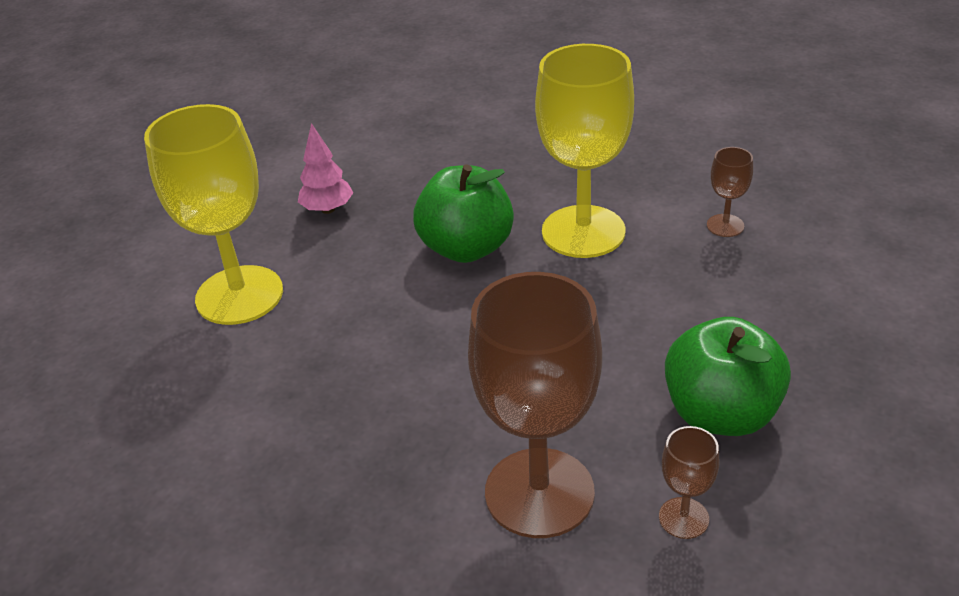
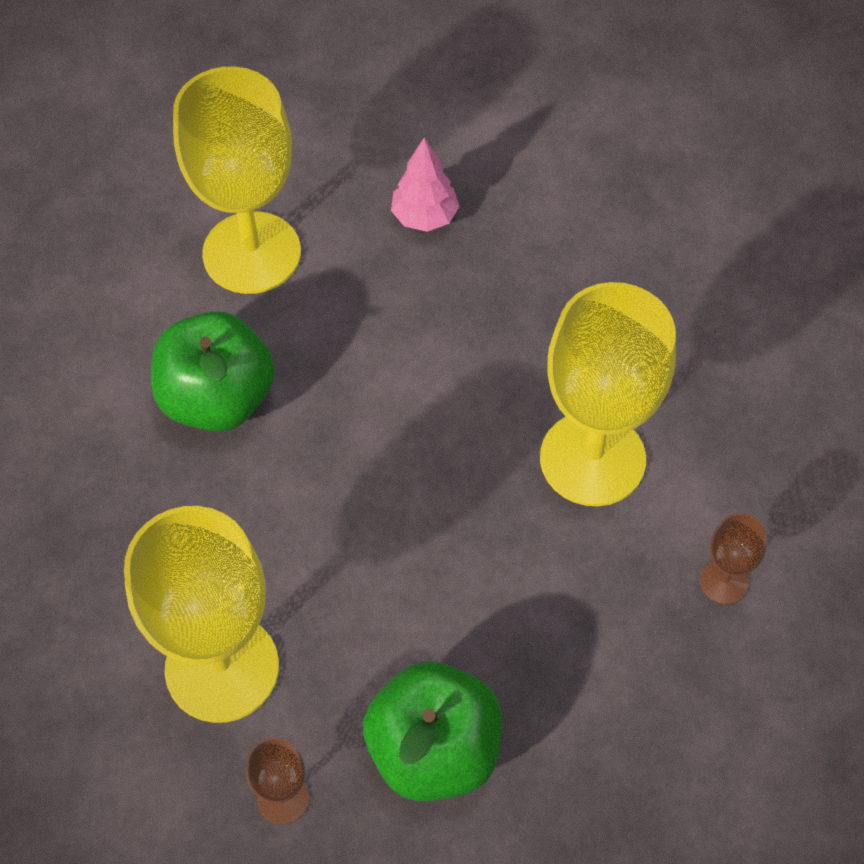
camera: 45 degrees right, 20 degrees up
green apple [413,164,514,263] -> green apple moved to [151,311,275,432]
brown goblet [468,272,602,538] -> yellow goblet [124,506,279,723]

